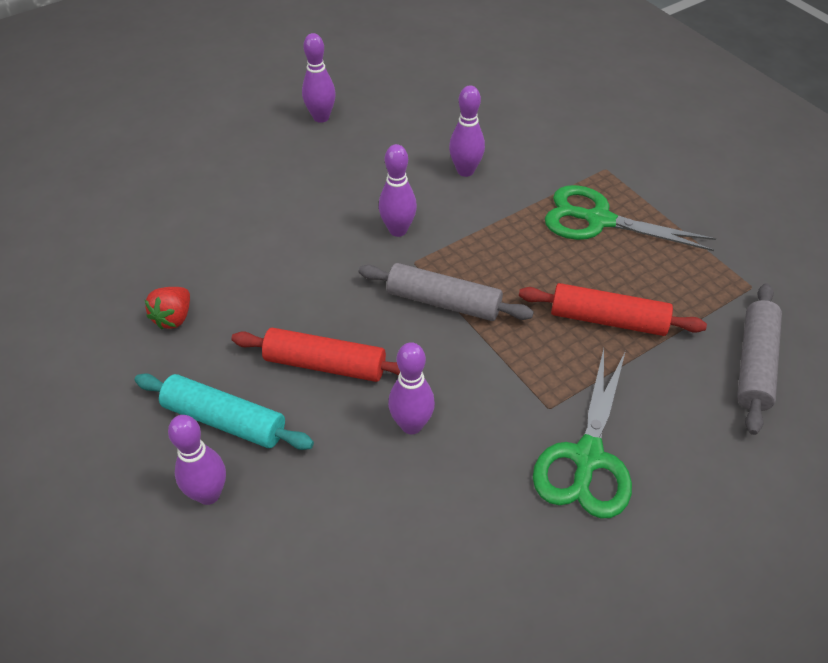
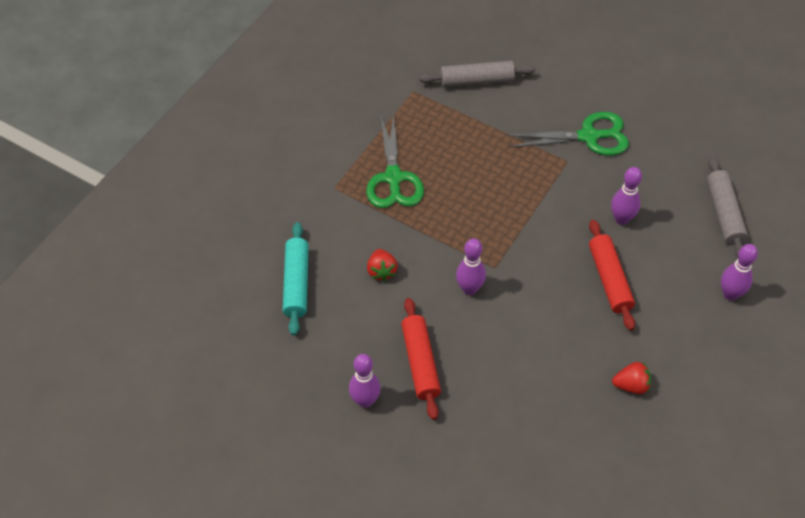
camera: 115 degrees left, 5 degrees up
turquoise rolling pin [135,373,314,450] -> turquoise rolling pin moved to [283,222,309,336]
grey rolling pin [359,263,534,321] -> grey rolling pin moved to [707,157,748,258]
purple bowling pin [449,86,485,177] -> red strawberry [367,249,398,282]
red rolling pin [519,283,707,336] -> red rolling pin moved to [401,298,441,420]

